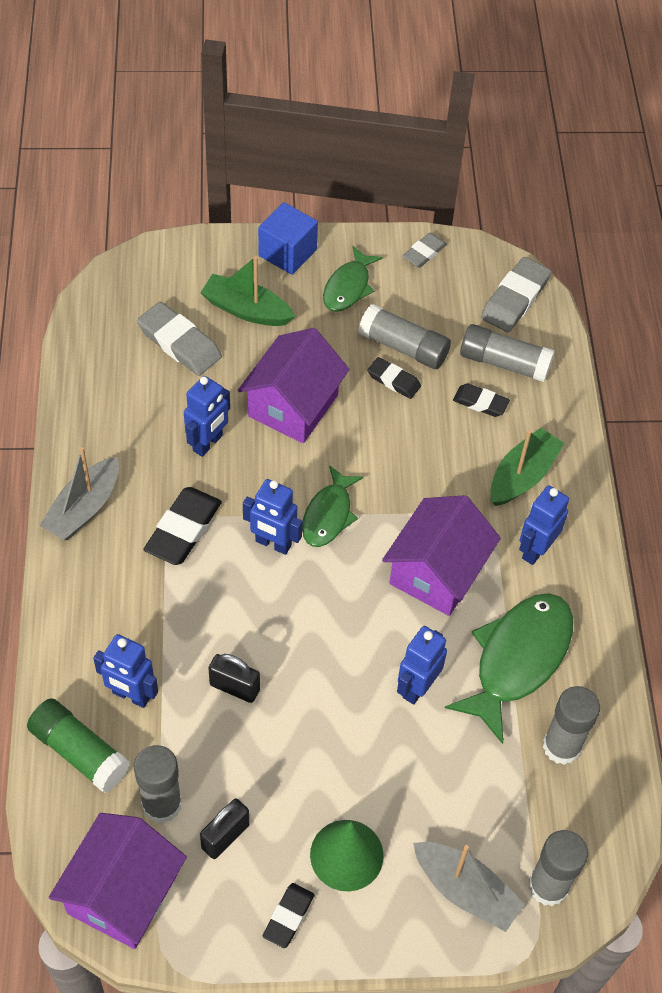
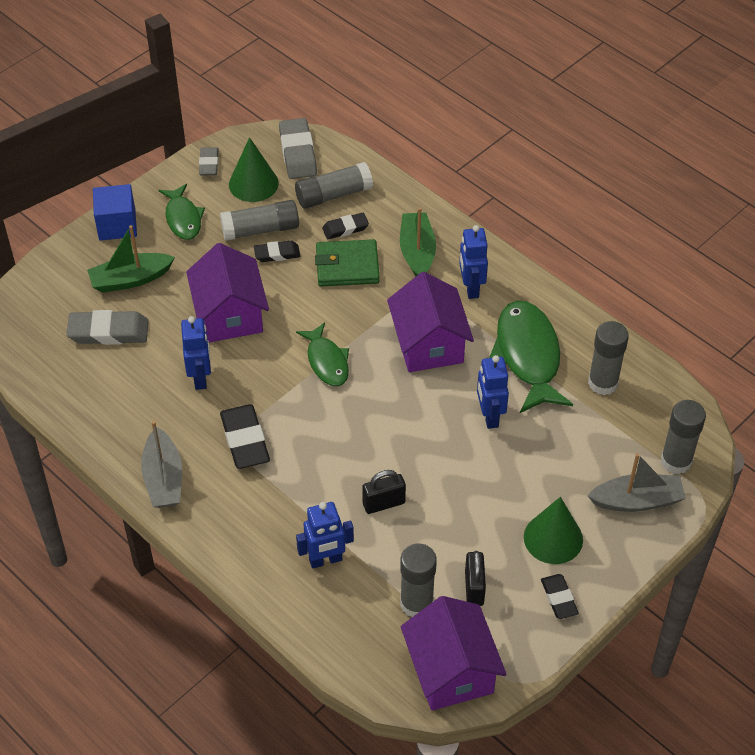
camera: 40 degrees left, 5 degrees down
green glue stick [27,698,130,793] -> none
blue robot [243,479,302,555] -> none
none -> green cone [229,137,279,202]
none -> green wallet [315,239,380,286]

